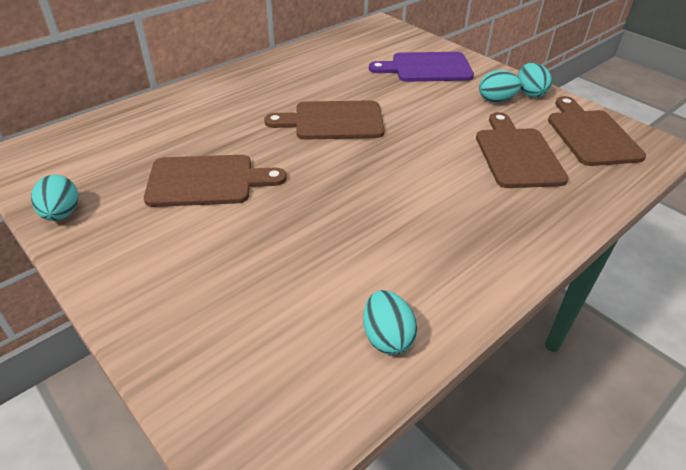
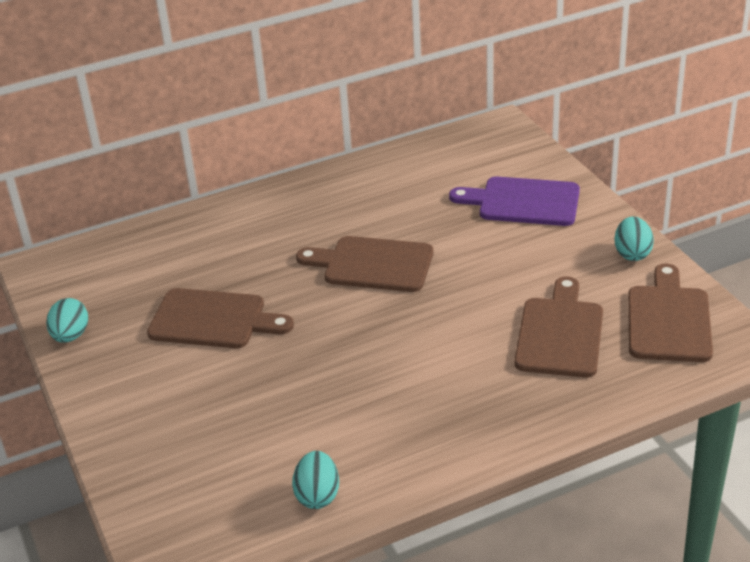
camera: 20 degrees right, 5 degrees down
turquoise egg [479,70,521,103] -> none

